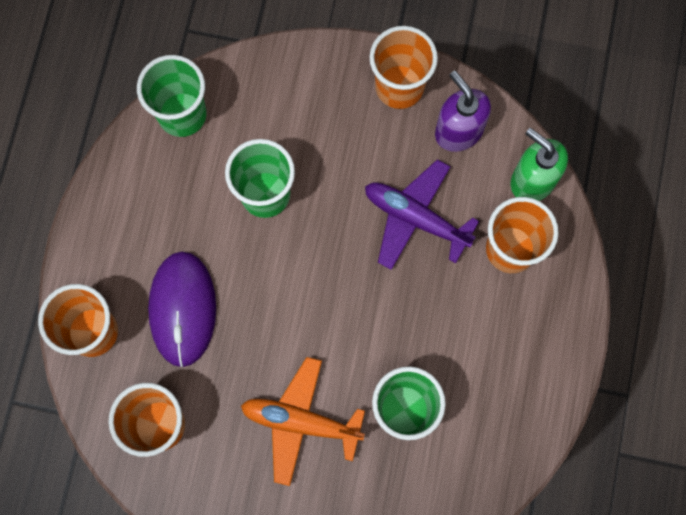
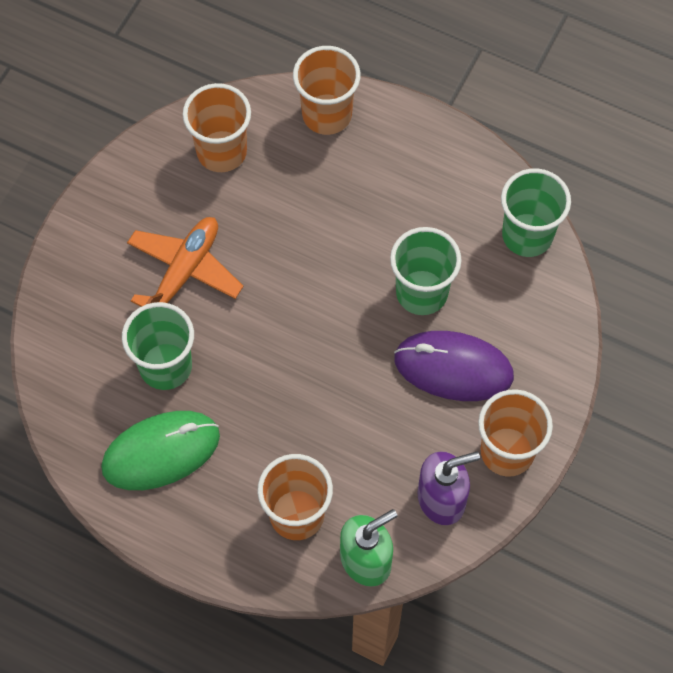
camera: 105 degrees right, 10 degrees down
purple mouse [148,252,216,367] -> purple mouse moved to [394,331,514,401]
purple plane [365,159,479,270] -> none
none -> green mouse [101,411,220,490]

